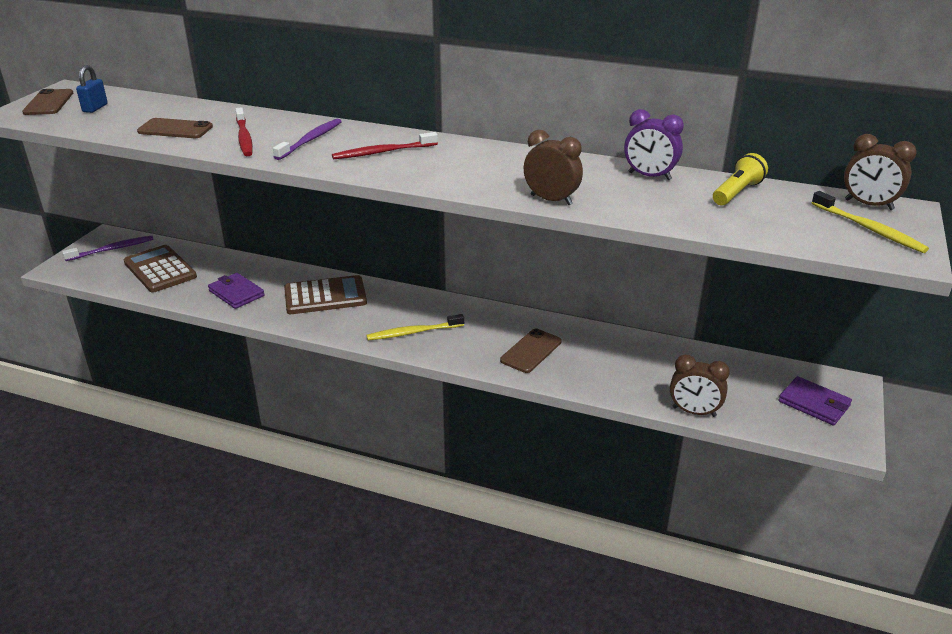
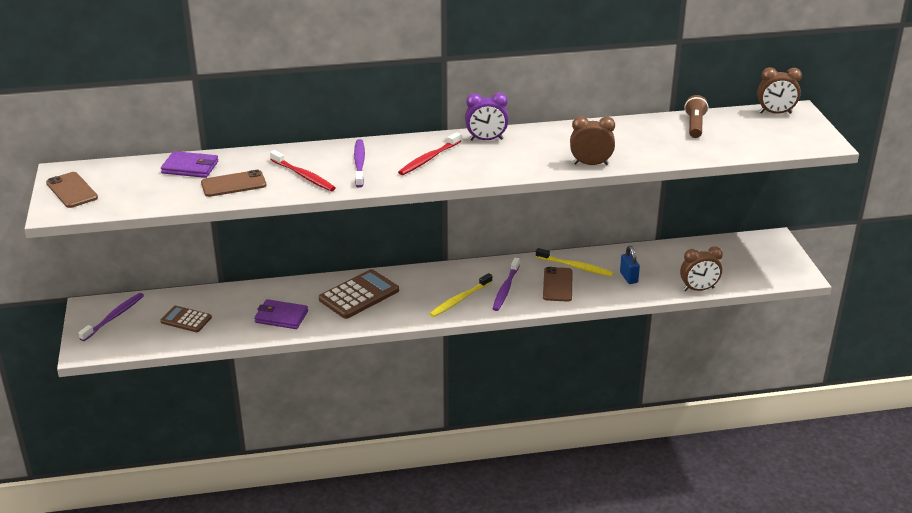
camera: 30 degrees left, 0 degrees up
blue padlock [76,65,108,113] -> blue padlock moved to [620,246,640,284]
brown calculator [124,245,197,293] -> brown calculator [160,306,212,332], size x0.60
purple clock [624,109,684,180] -> purple clock moved to [465,92,509,141]
yellow flashlight [713,153,768,205] -> brown flashlight [684,95,708,138]
purple wallet [779,376,852,426] -> purple wallet moved to [161,151,218,178]
yellow toothbrush [812,191,929,253] -> yellow toothbrush moved to [536,248,614,277]
none -> purple toothbrush [493,258,520,311]

